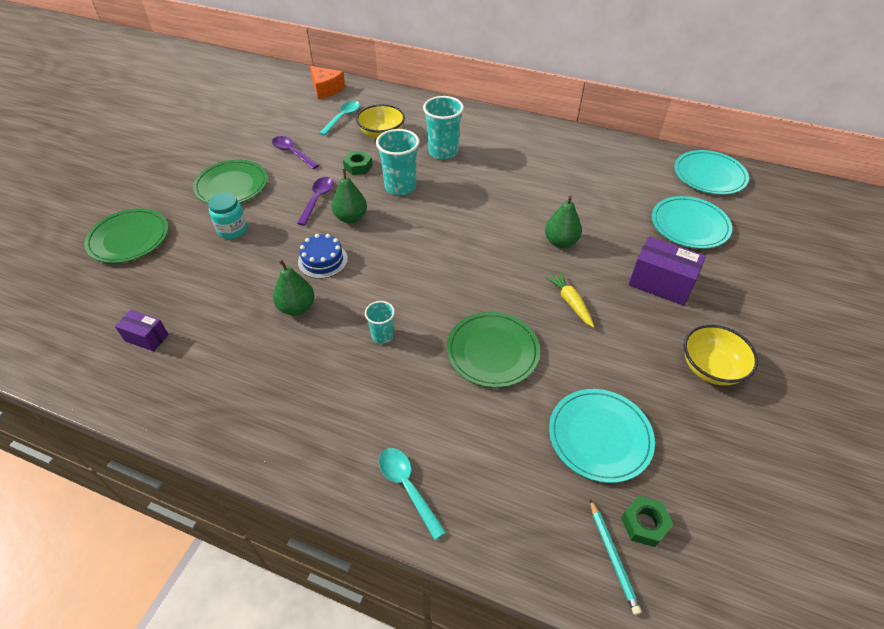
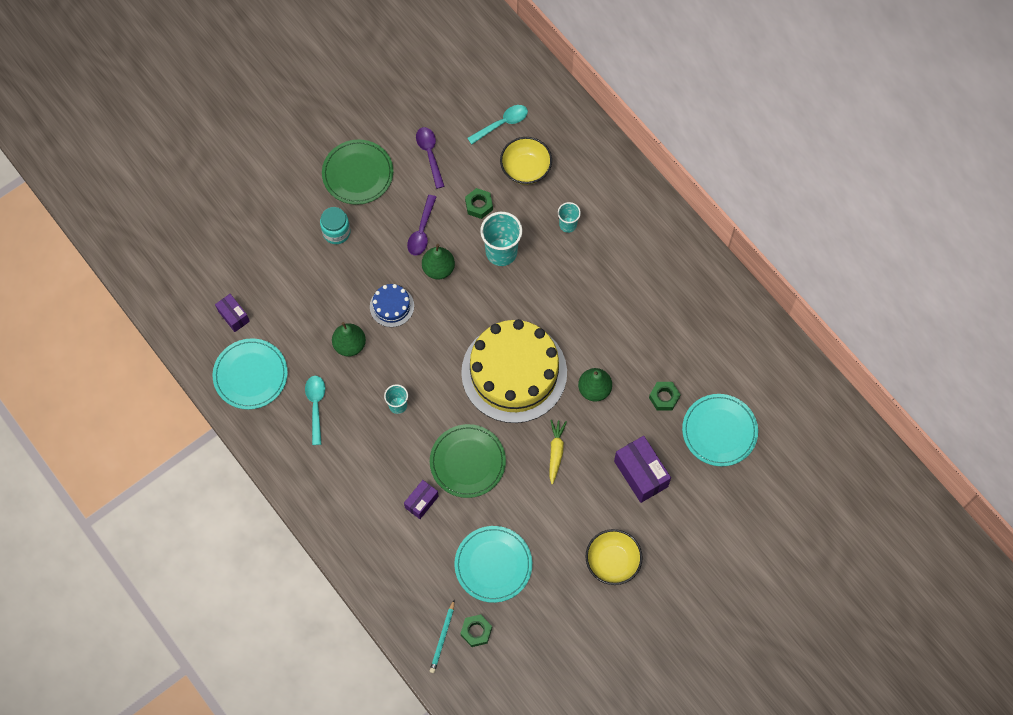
camera: 30 degrees right, 20 degrees up
green plate [84,208,168,263] -> none
purple spoon [297,177,333,226] -> purple spoon turned 150 degrees clockwise [407,195,436,255]
orange cheese [310,66,345,99] -> none
turquoise spoon [379,448,446,540] -> turquoise spoon moved to [305,376,325,445]
turquoise cup [423,96,464,159] -> turquoise cup [558,202,581,233], size x0.56
turquoise plate [674,150,749,195] -> turquoise plate moved to [213,338,288,409]
none -> purple box [404,480,439,519]
none -> yellow cake [461,319,567,423]
none -> green nut [649,382,681,411]

